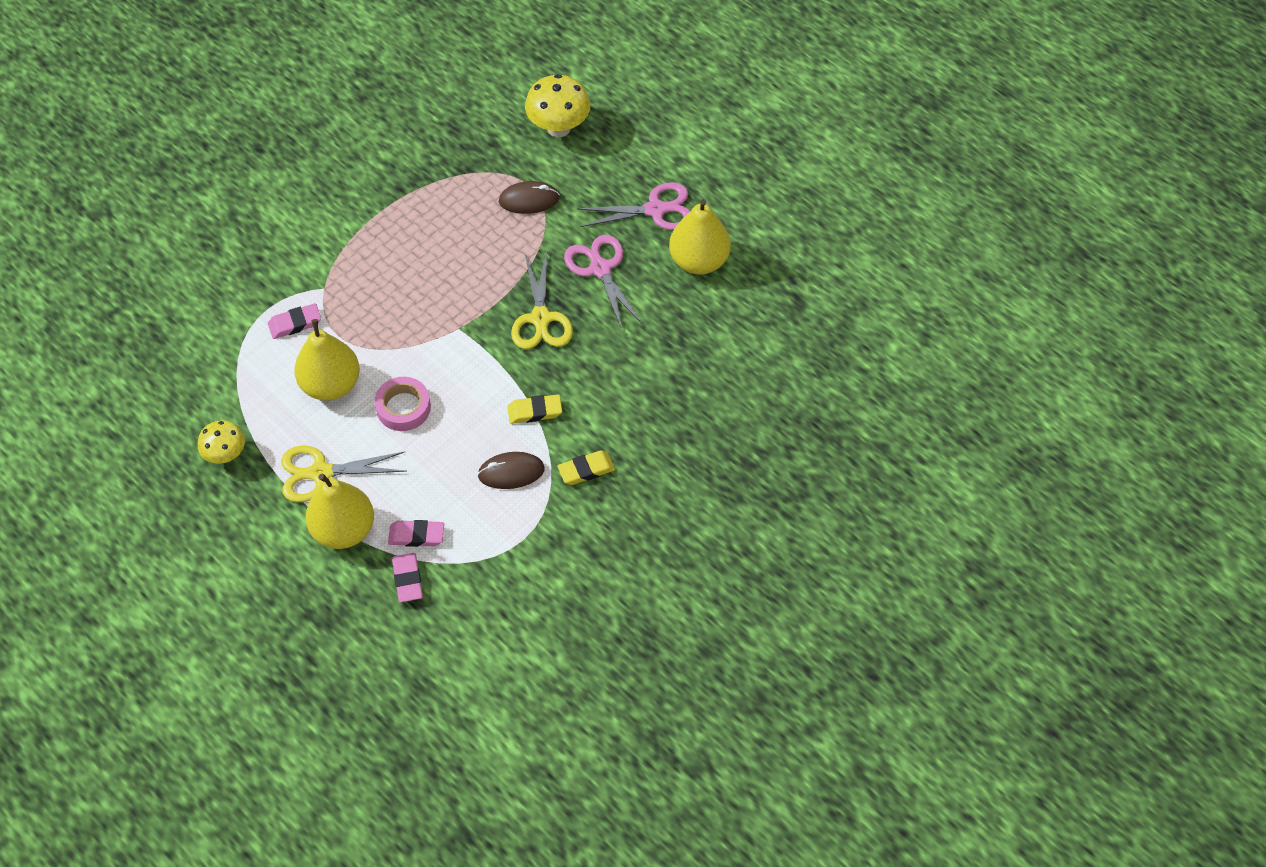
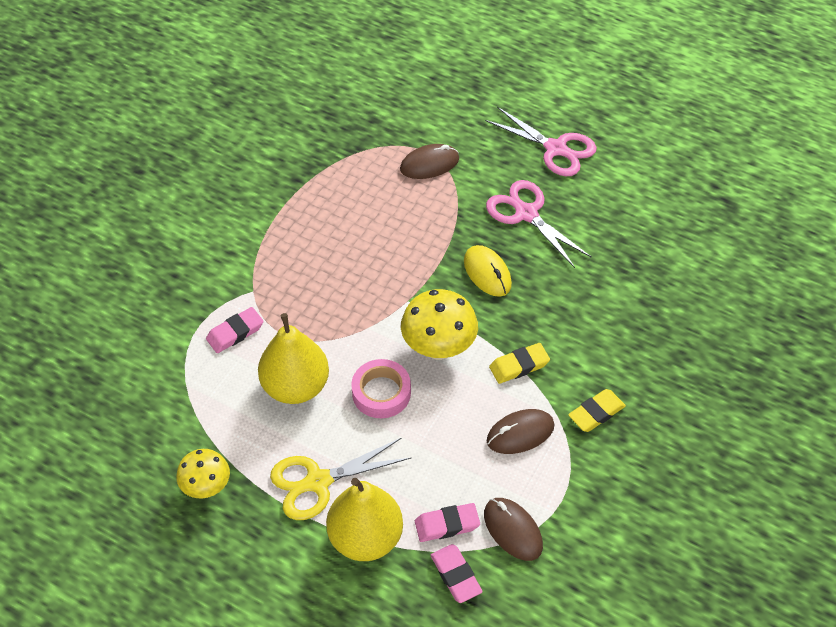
camera: 15 degrees left, 5 degrees down
yellow scissors [511,251,573,349] -> yellow mouse [464,245,512,297]
yellow mushroom [525,74,591,137] -> yellow mushroom moved to [401,289,478,360]
pink scissors [577,182,690,230] -> pink scissors turned 60 degrees clockwise [485,107,597,176]
yellow pear [669,199,731,274] -> none
none -> brown mouse [484,498,543,561]

